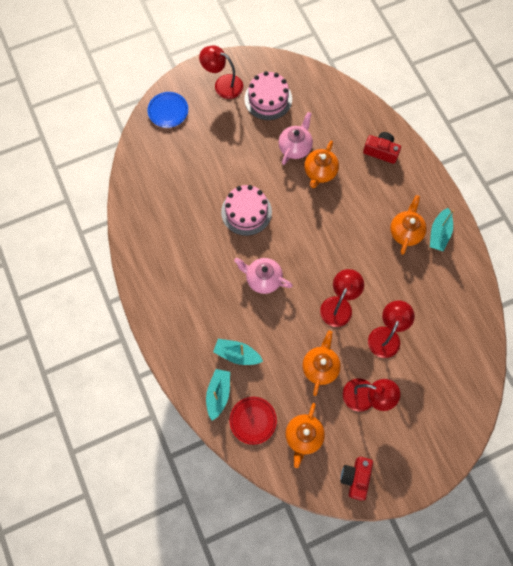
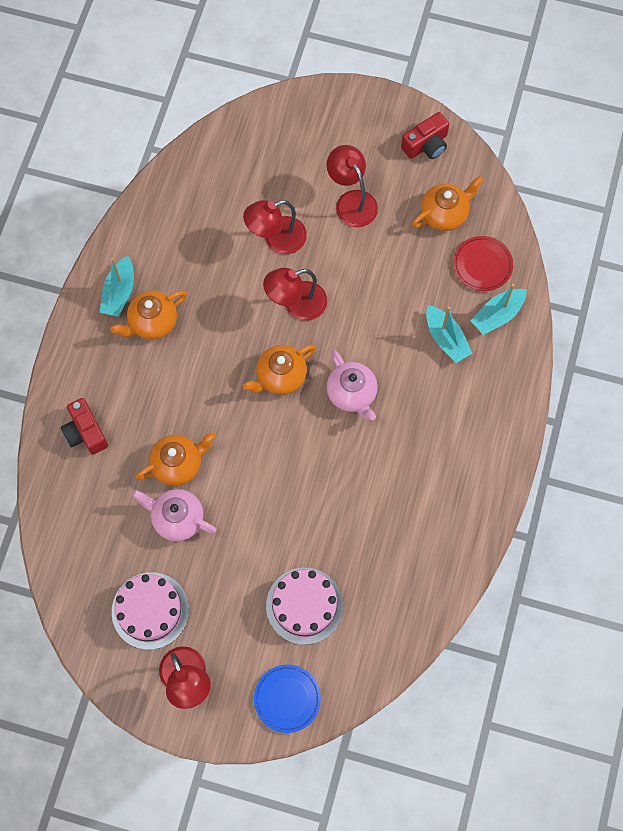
camera: 140 degrees left, 0 degrees up
pink cake [221,185,272,236] -> pink cake moved to [266,568,343,645]
pink teapot [279,112,313,165] -> pink teapot turned 45 degrees clockwise [132,489,217,541]
orange teapot [302,331,341,396] -> orange teapot moved to [243,344,316,395]
turquoise boat [430,208,454,251] -> turquoise boat turned 135 degrees clockwise [100,256,134,317]

